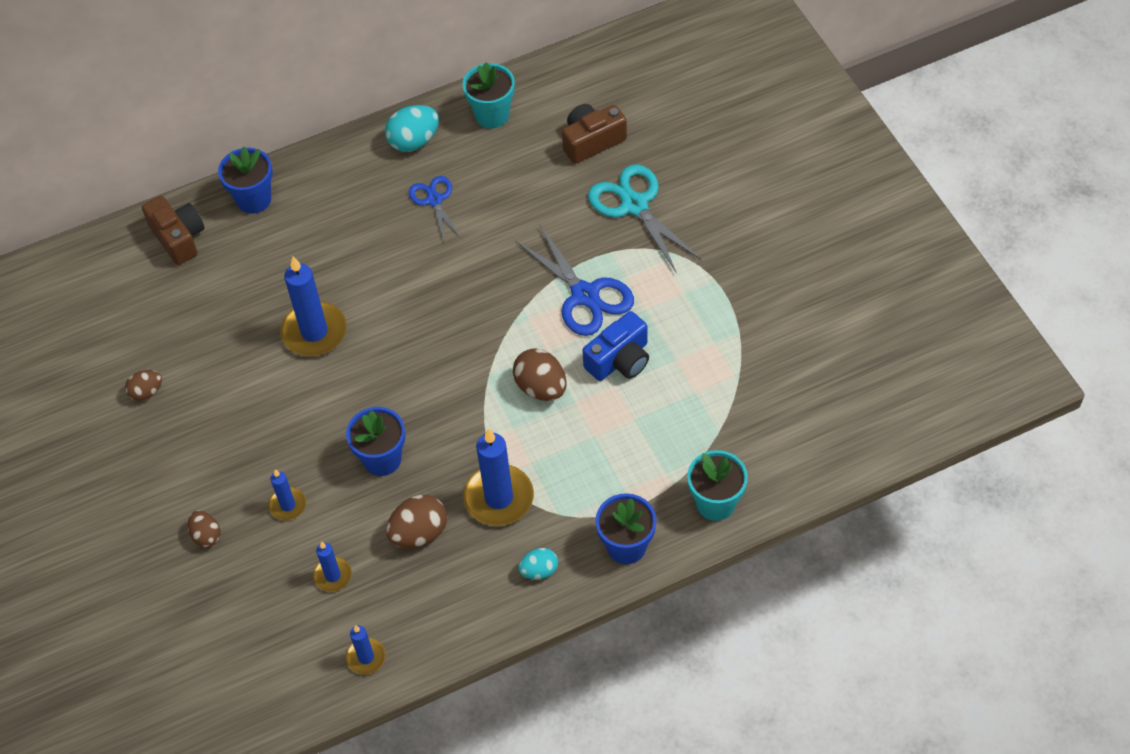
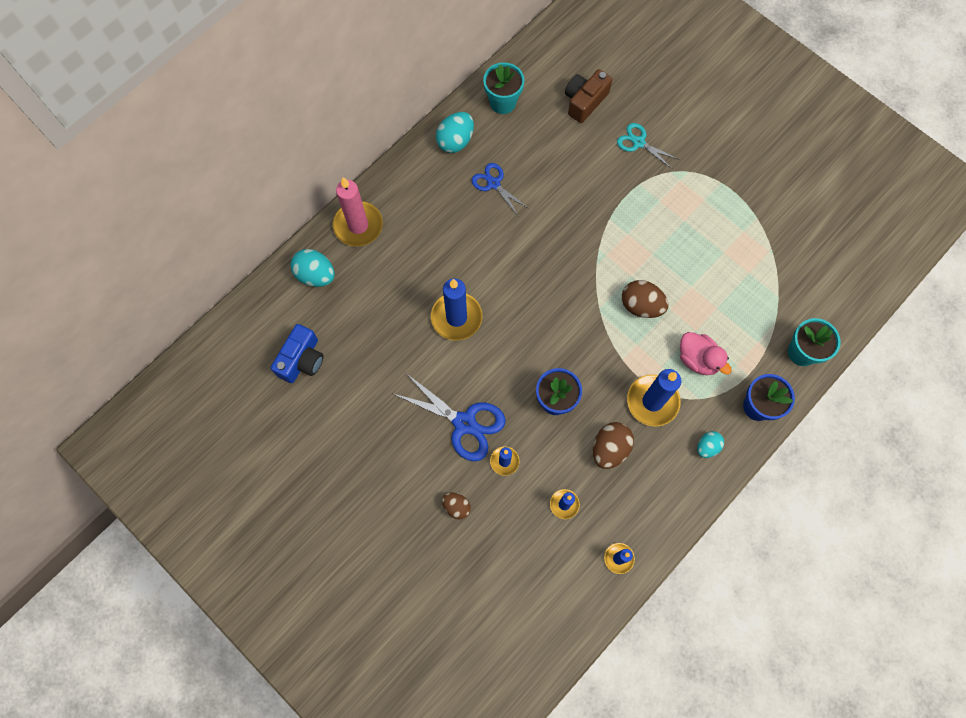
camera: 25 degrees left, 15 degrees up
brown egg [125,370,162,401] -> none
brown camera [142,196,205,265] -> turquoise egg [290,249,335,287]
blue flower pot [218,147,273,214] -> pink candle [333,177,383,247]
blue scissors [516,225,634,336] -> blue scissors moved to [392,373,506,461]
blue camera [582,311,649,381] -> blue camera moved to [271,324,324,383]
turquoise scissors [588,164,702,274] -> turquoise scissors [617,123,678,169], size x0.61
none -> pink duck [680,332,732,375]

